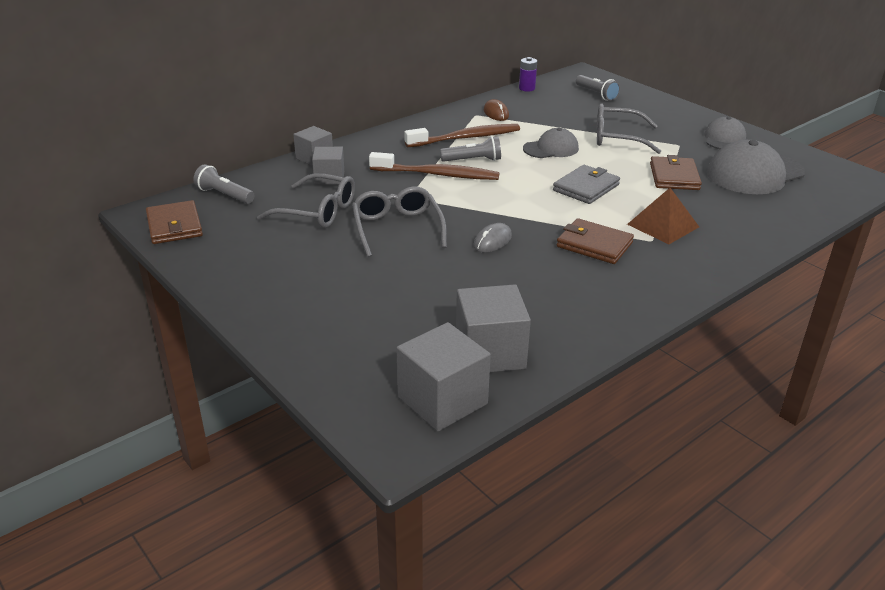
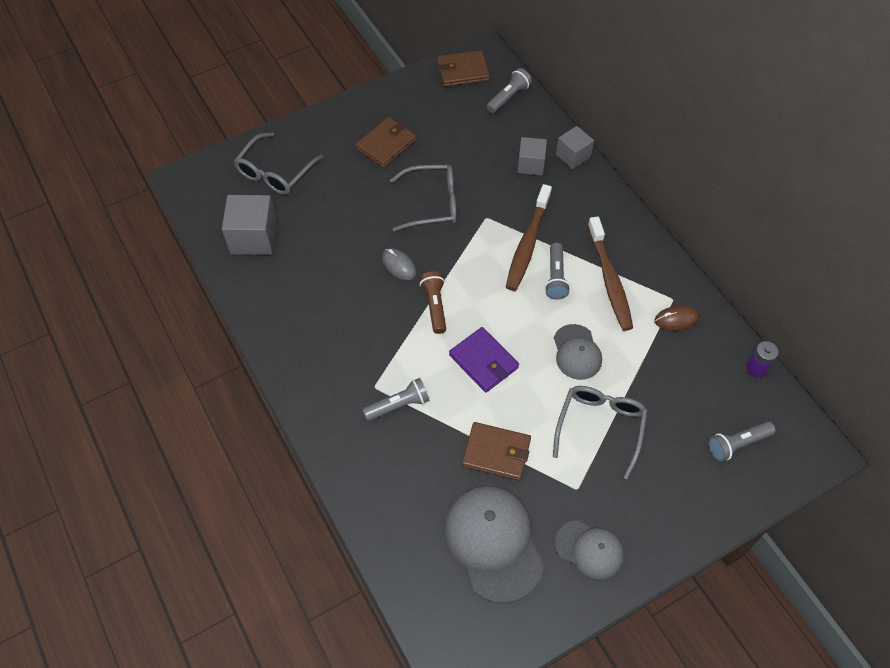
camera: 100 degrees right, 25 degrees up
grey glasses [257,173,355,228] -> grey glasses moved to [234,133,323,195]
grey cube [396,322,491,431] -> none
grey wallet [553,165,620,204] -> purple wallet [449,327,519,393]
brown wallet [557,218,634,264] -> brown wallet moved to [355,117,416,168]
brown pyramid [627,188,699,244] -> grey flashlight [362,378,429,421]
none -> brown flashlight [420,271,446,334]

